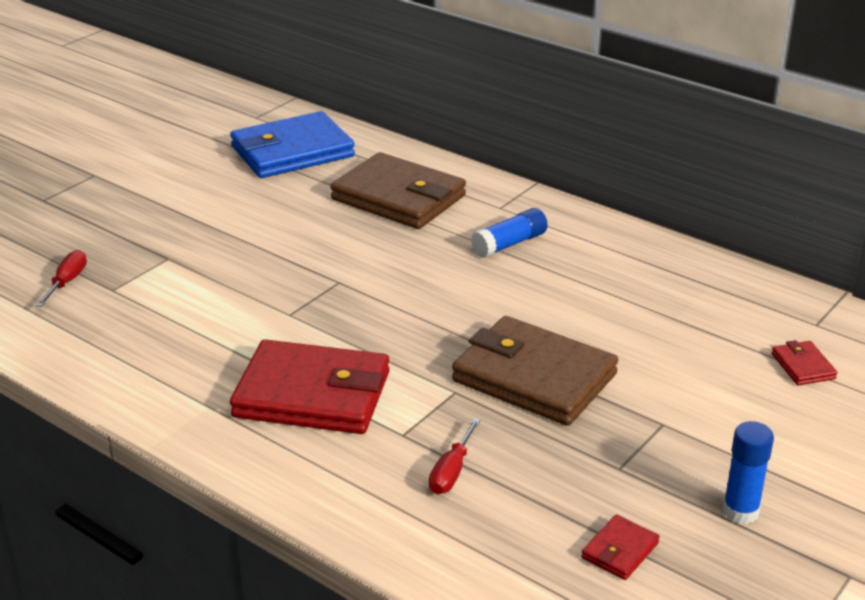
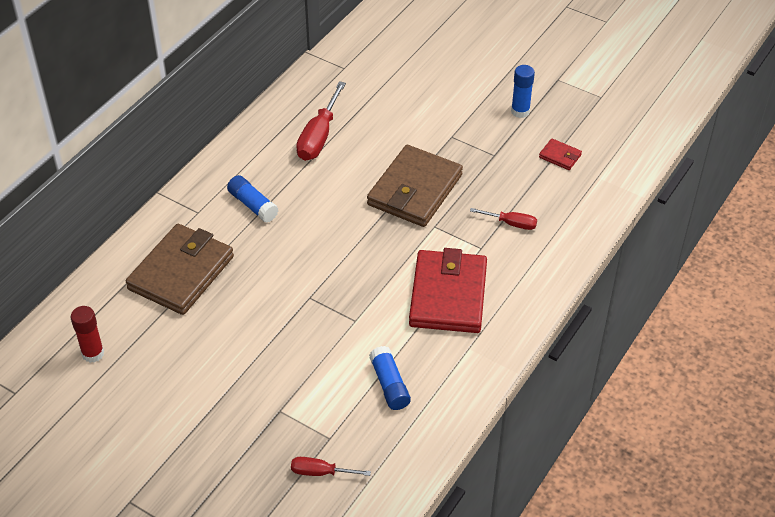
camera: 95 degrees left, 15 degrees up
blue wallet [230,111,355,178] -> red glue stick [71,306,104,363]
red wallet [772,340,837,385] -> none
none -> red screwdriver [296,81,346,161]
none -> blue glue stick [369,346,411,410]

